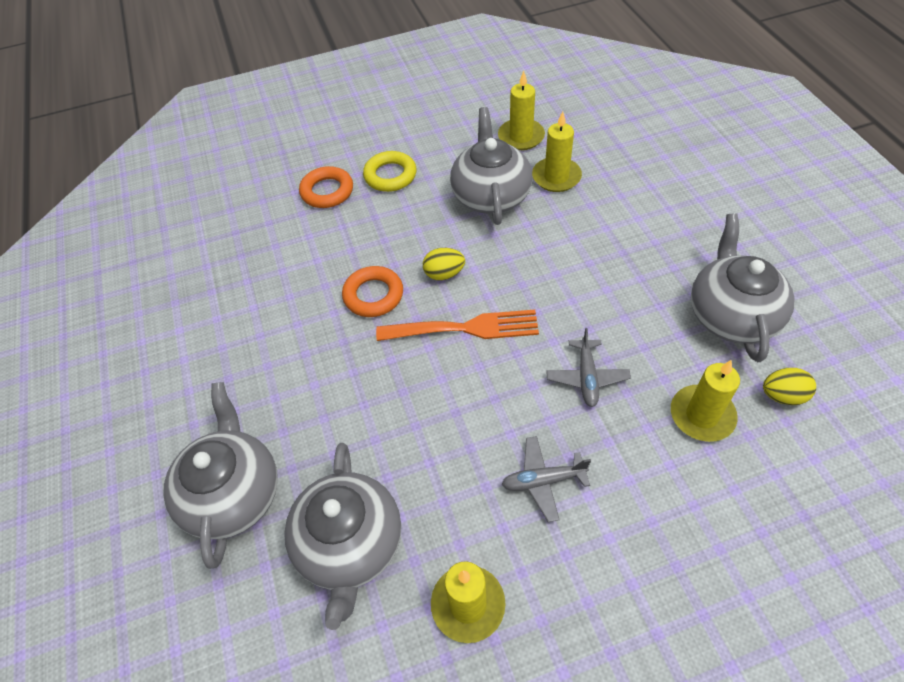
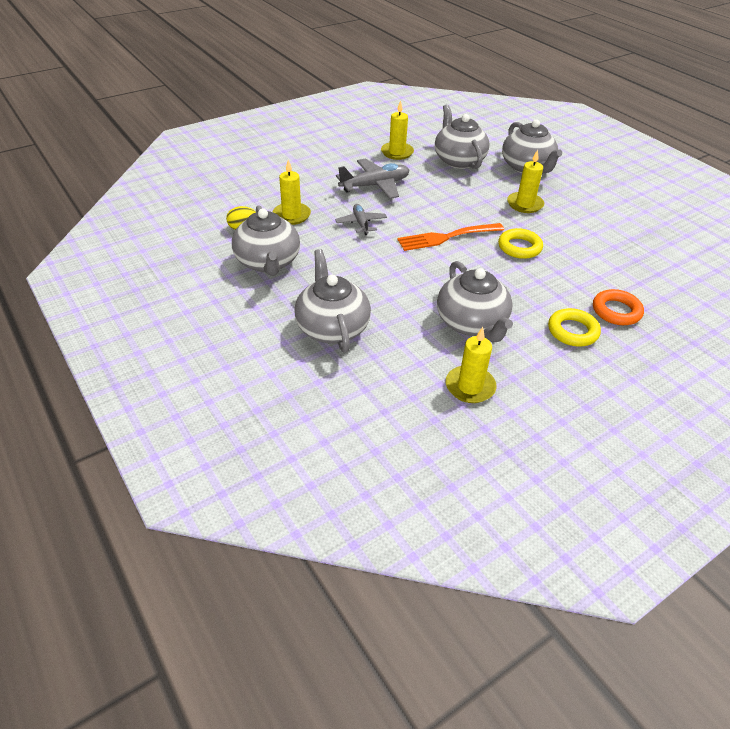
camera: 160 degrees right, 10 degrees down
orange ring [342,266,403,317] -> yellow ring [498,228,543,259]
yellow egg [423,248,465,280] -> none
grey plane [501,436,591,522] -> grey plane [336,158,410,199], size x1.65
yellow candle [532,111,582,192] -> yellow candle moved to [507,150,544,213]
none -> grey teapot [294,249,371,352]

